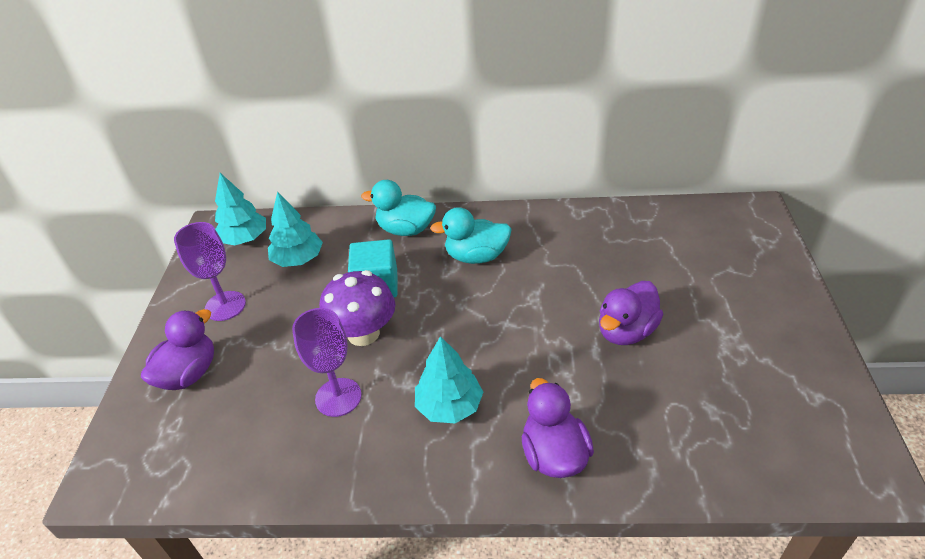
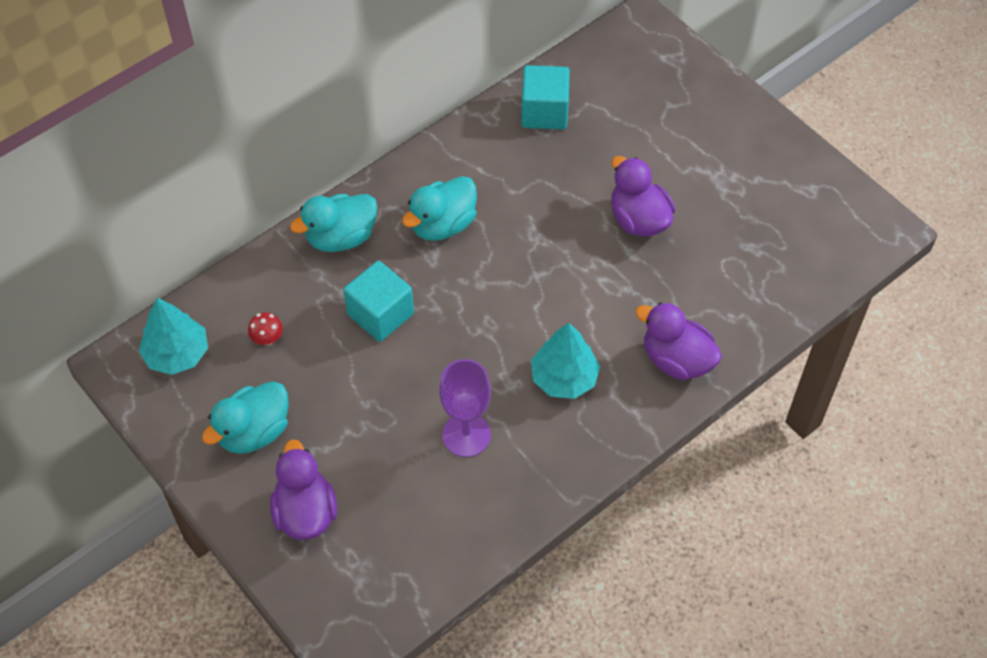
camera: 45 degrees left, 15 degrees up
purple goblet [174,222,246,321] -> turquoise duck [202,381,289,454]
turquoise tree [268,192,323,267] -> red mushroom [248,312,283,345]
purple mushroom [319,270,396,346] -> none
purple duck [599,281,663,345] -> purple duck turned 150 degrees clockwise [611,156,676,237]
none -> turquoise cube [521,65,570,129]

